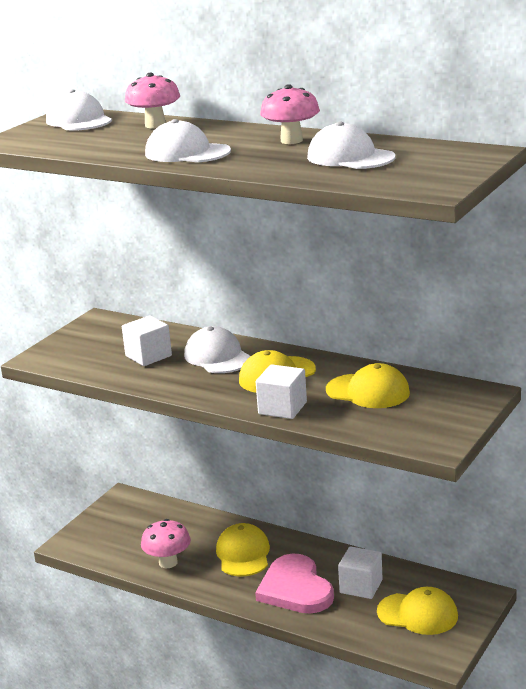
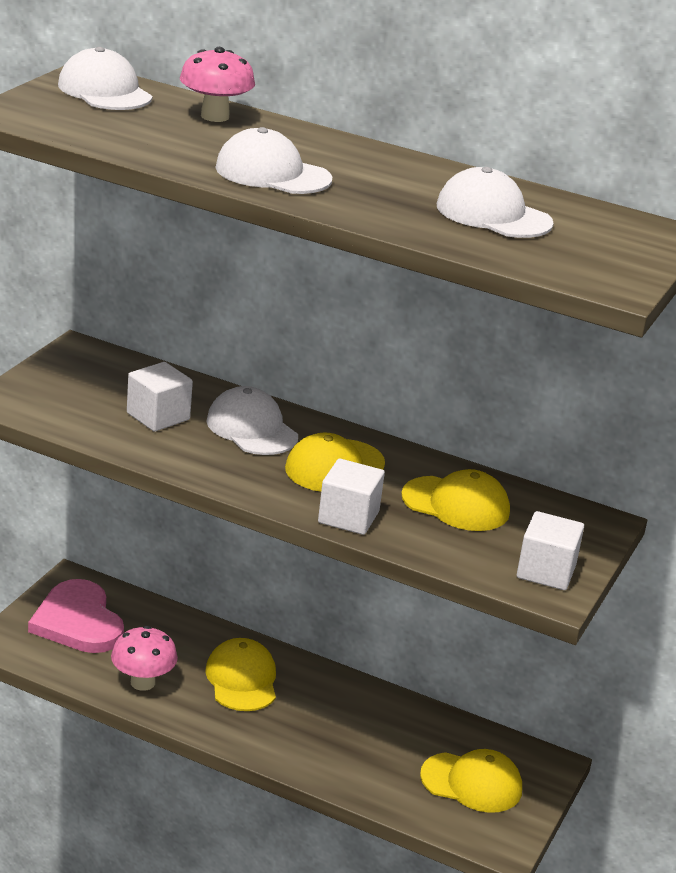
camera: 10 degrees left, 5 degrees up
pink heart [255,553,334,614] -> pink heart moved to [28,579,124,653]
pink mushroom [260,84,320,144] -> none
white cube [338,546,382,599] -> white cube moved to [517,511,584,590]

